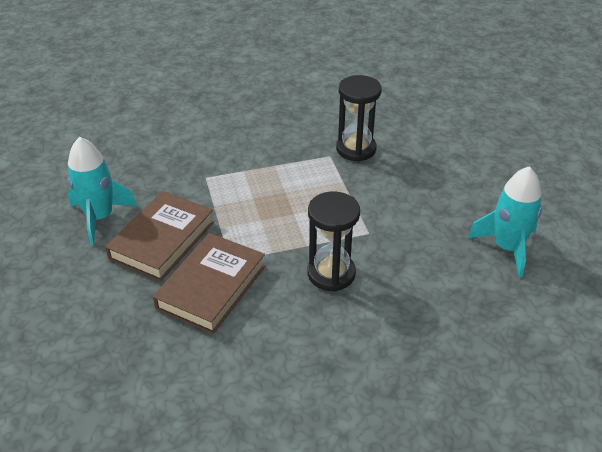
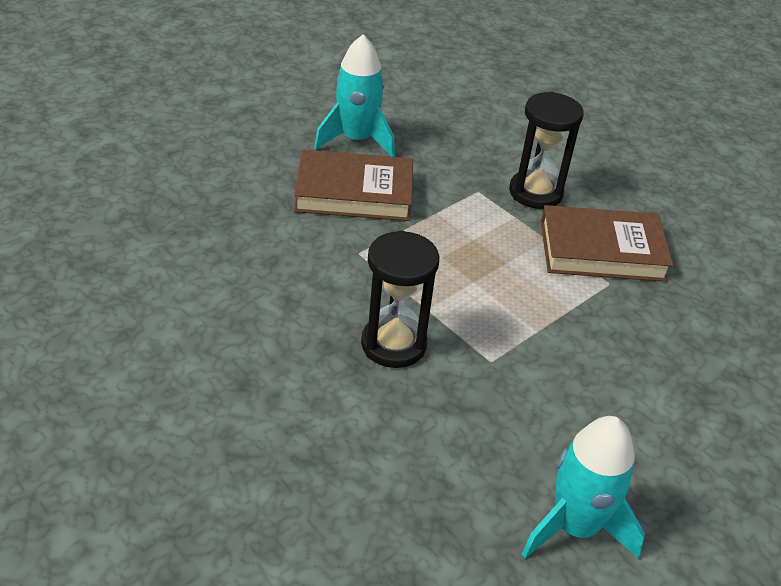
camera: 60 degrees right, 0 degrees up
brown book [153,233,265,334] -> brown book moved to [541,205,673,282]
black hourglass [336,75,381,162] -> black hourglass moved to [509,92,584,209]

